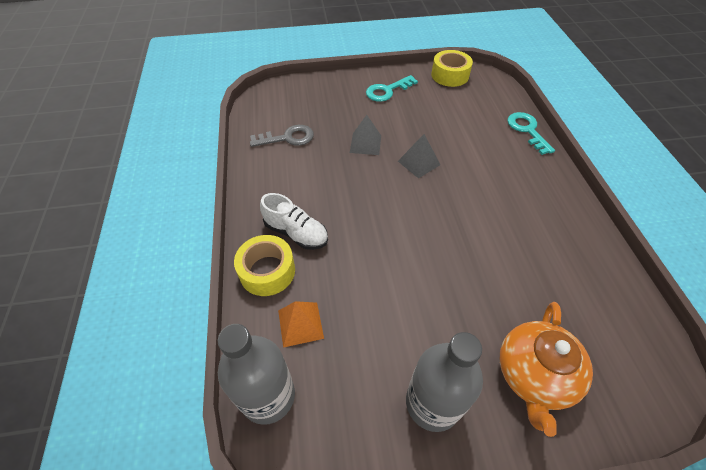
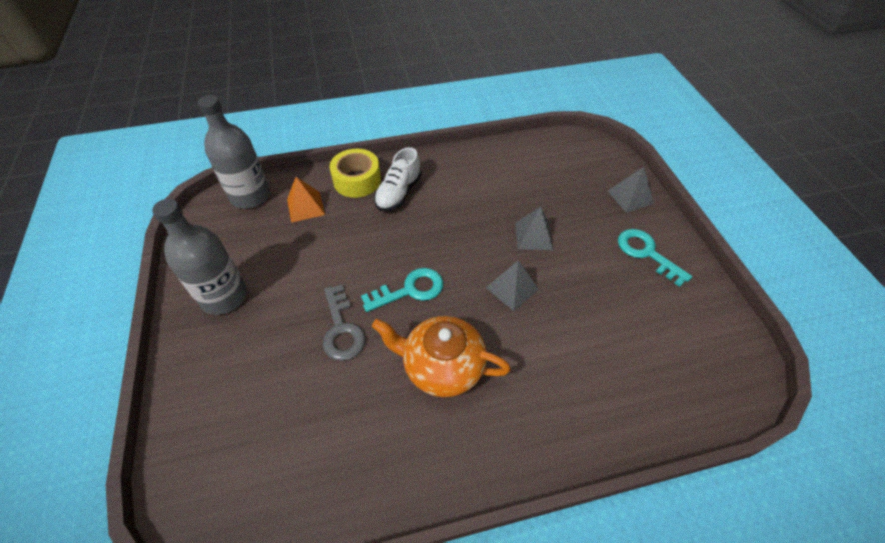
camera: 85 degrees right, 0 degrees up
grey key [250,125,314,147] -> grey key moved to [323,284,366,361]
yellow tape [431,50,473,87] -> none
orange teapot [500,302,593,437] -> orange teapot moved to [372,316,511,397]
turquoise key [507,112,555,155] -> turquoise key moved to [361,268,443,312]
none -> grey pyramid [608,167,654,213]

